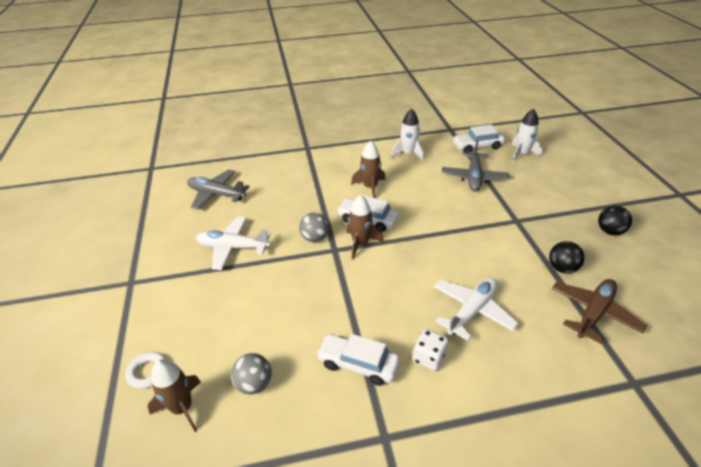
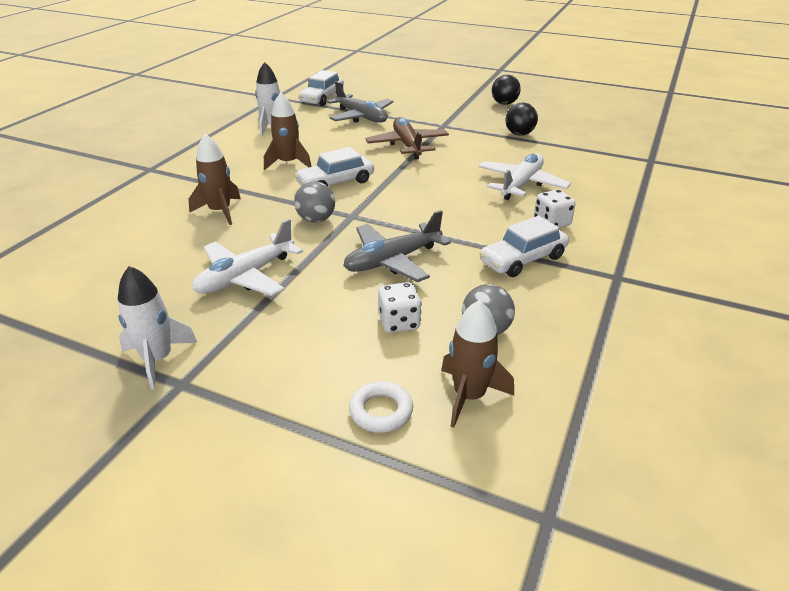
camera: 55 degrees left, 5 degrees down
grey plane [187,169,250,210] -> grey plane moved to [343,210,451,282]
brown rocket [346,195,384,259] -> brown rocket moved to [189,134,241,225]
white plane [434,277,518,341] -> white plane turned 45 degrees clockwise [478,153,571,200]
white rocket [512,109,542,162] -> white rocket moved to [118,266,198,390]
brown plane [552,279,647,344] -> brown plane moved to [365,117,449,160]
none -> white dice [378,282,422,333]

